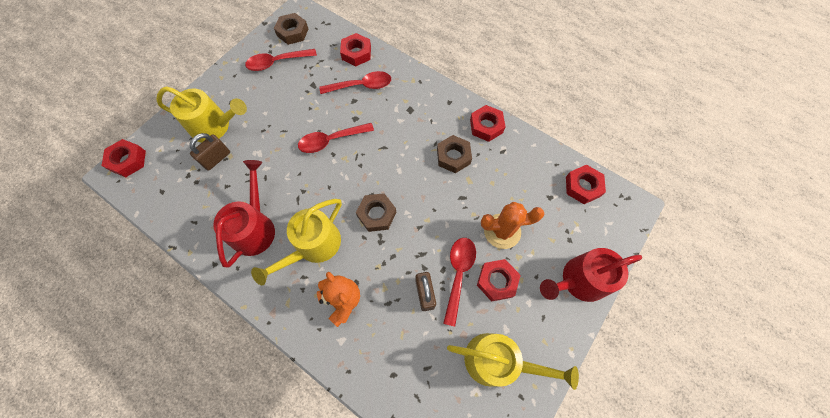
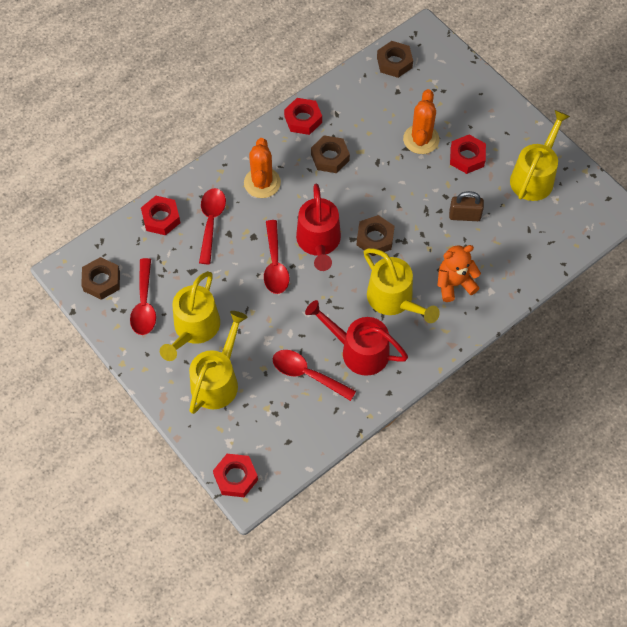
camera: 75 degrees left, 5 degrees down
brown padlock [190,133,230,171] -> none
red spoon [443,238,476,327] -> red spoon moved to [273,350,356,401]
red watering can [540,248,642,302] -> red watering can moved to [296,184,341,271]
red nut [566,165,606,204] -> brown nut [377,41,413,78]
none -> yellow watering can [160,271,220,361]
none -> orange cactus [244,138,281,198]

